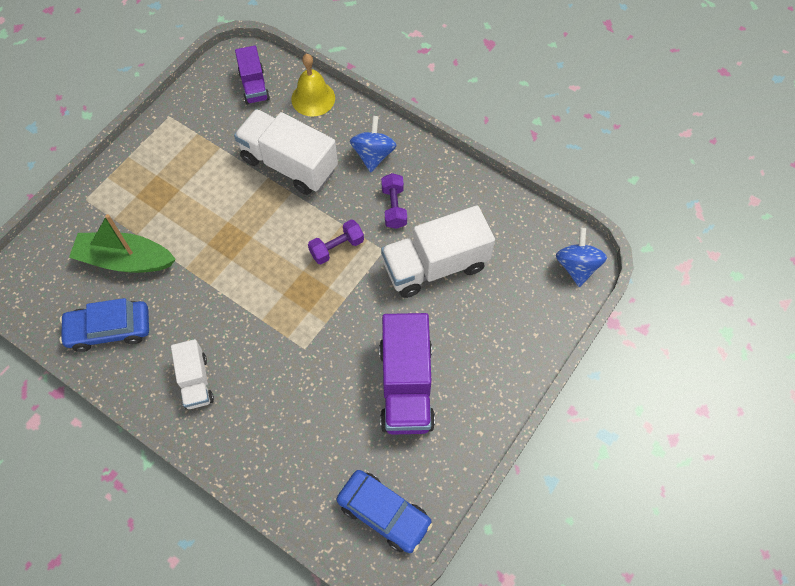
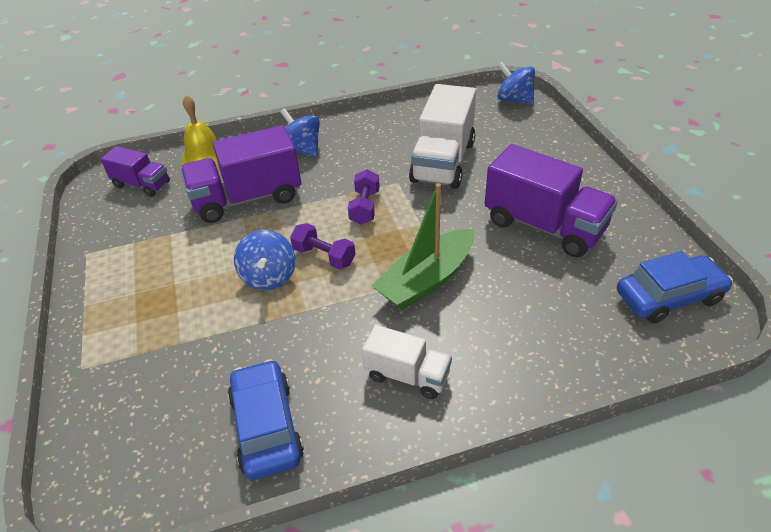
camera: 50 degrees left, 20 degrees down
blue car [59,298,149,352] -> blue car turned 135 degrees clockwise [228,359,304,480]
green boat [69,214,176,273] -> green boat moved to [372,183,474,310]
white truck [234,109,338,195] -> purple truck [181,125,301,223]
purple dumbbell [381,173,407,229] -> purple dumbbell moved to [290,223,356,269]
none -> blue spinning top [234,230,296,290]

